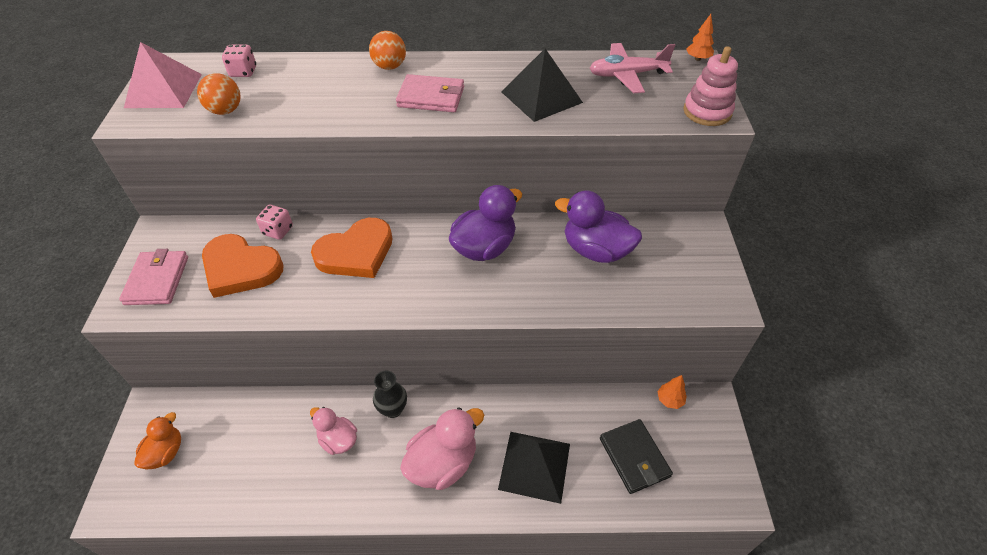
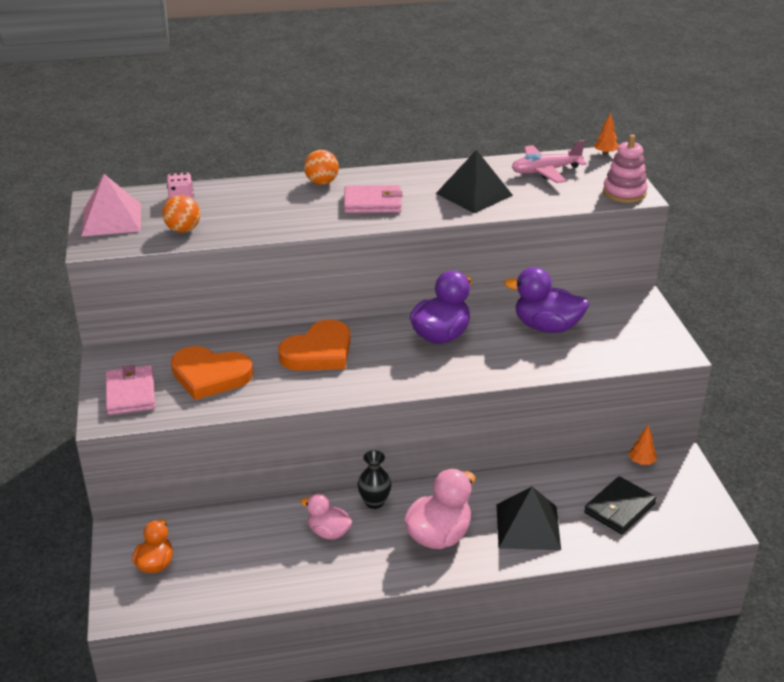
camera: 10 degrees left, 15 degrees down
pink dice [256,205,293,240] -> none
black wallet [600,419,673,494] -> black wallet turned 75 degrees clockwise [584,476,656,534]

